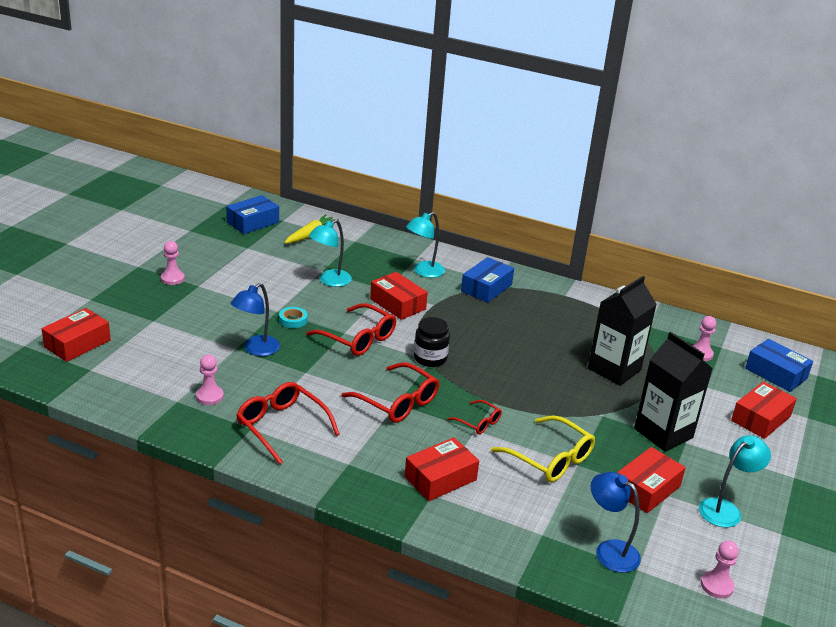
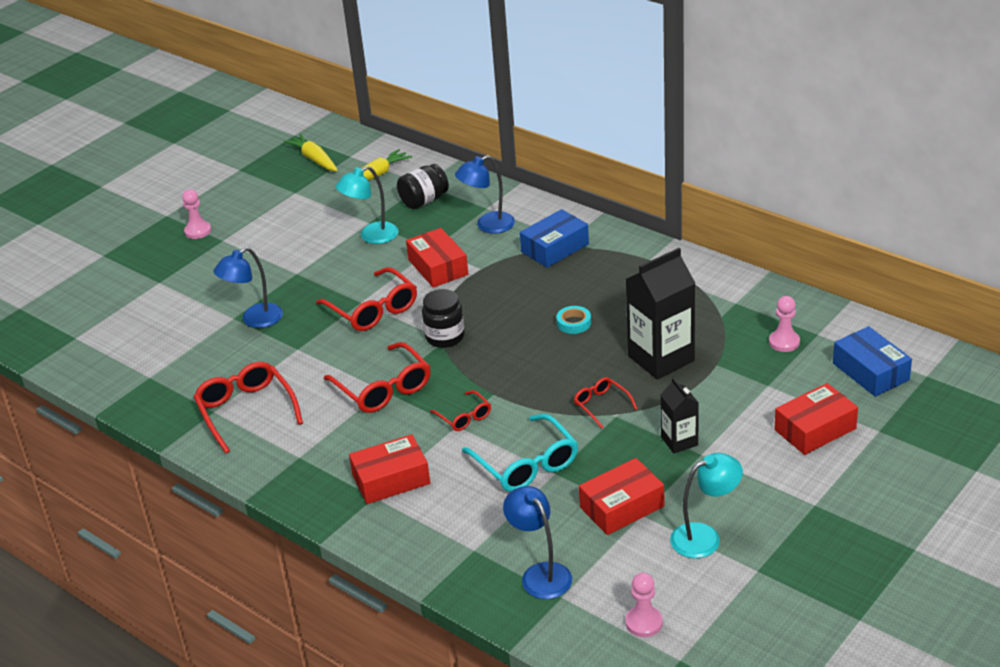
camera: 20 degrees right, 5 degrees up
red box [41,308,111,362] -> none
pink pawn [196,355,224,405] -> none
blue box [226,195,279,234] -> yellow carrot [284,134,338,171]
turquoise tape [279,307,307,328] -> turquoise tape moved to [557,306,591,334]
turquoise lamp [406,212,445,278] -> blue lamp [455,155,515,234]
yellow glasses [491,415,595,482] -> turquoise glasses [462,414,578,492]
black carton [634,332,713,452] -> black carton [660,378,699,453], size x0.55
none -> black jar [397,164,449,209]
none -> red glasses [574,377,637,428]

